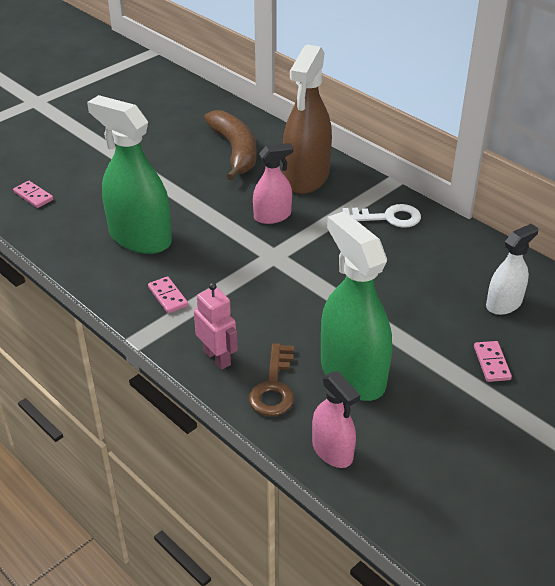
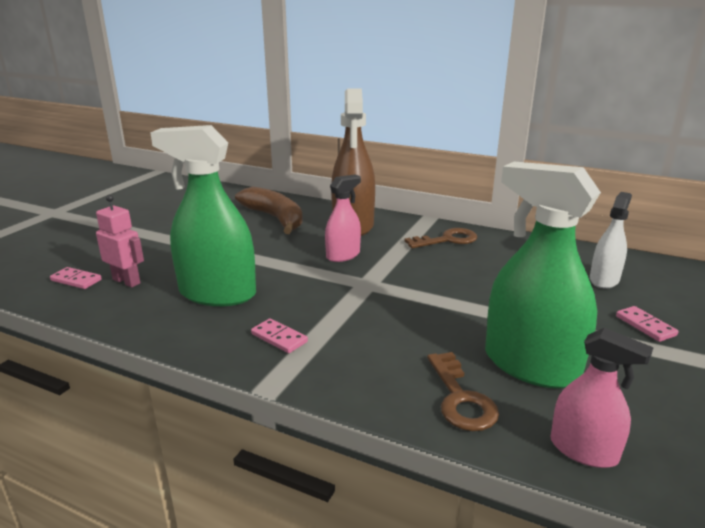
camera: 20 degrees left, 15 degrees down
pink robot [194,283,238,370] -> pink robot moved to [96,195,144,288]
white key [342,204,421,228] -> brown key [404,228,477,248]

